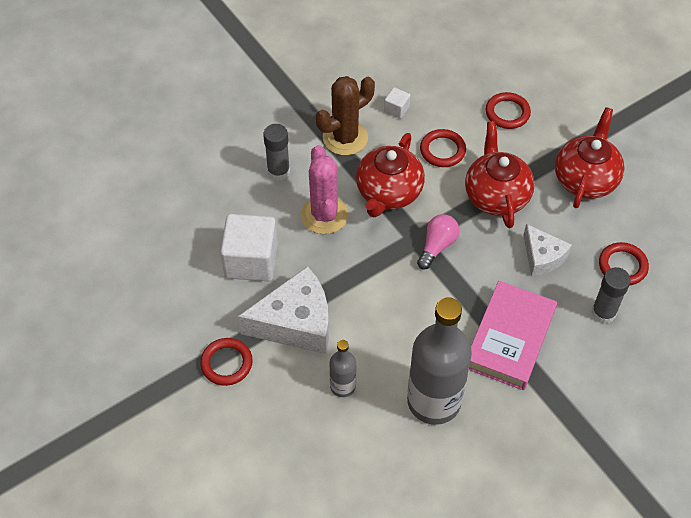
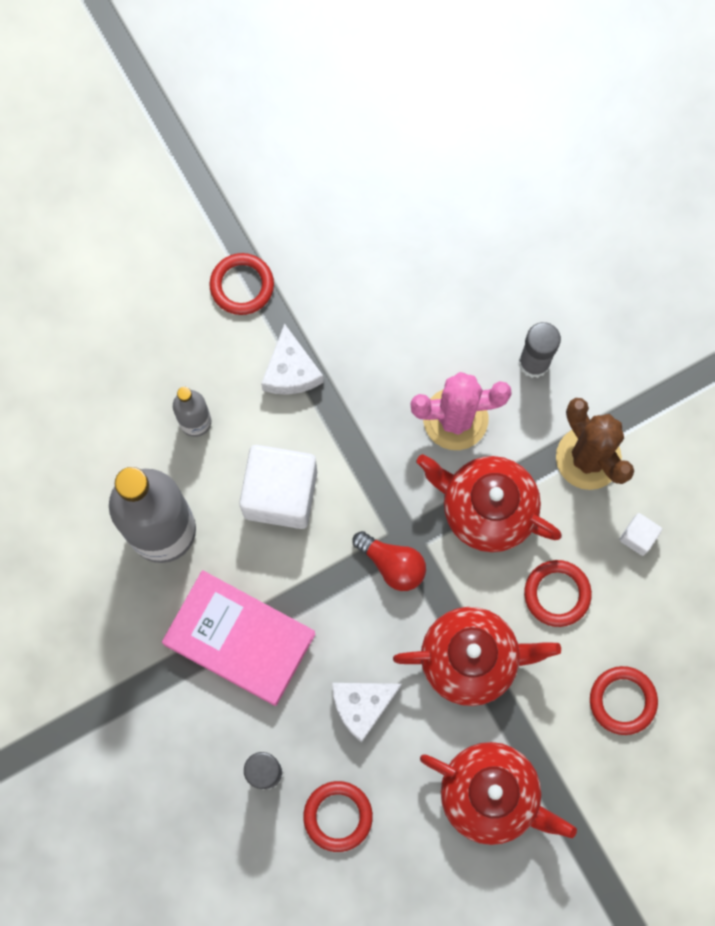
camera: 95 degrees right, 20 degrees up
white cube [220,214,278,281] -> white cube moved to [239,445,317,529]
white cheese [238,266,329,354] -> white cheese [261,323,324,395], size x0.59
pink light bulb [417,214,459,270] -> red light bulb [352,531,426,591]

